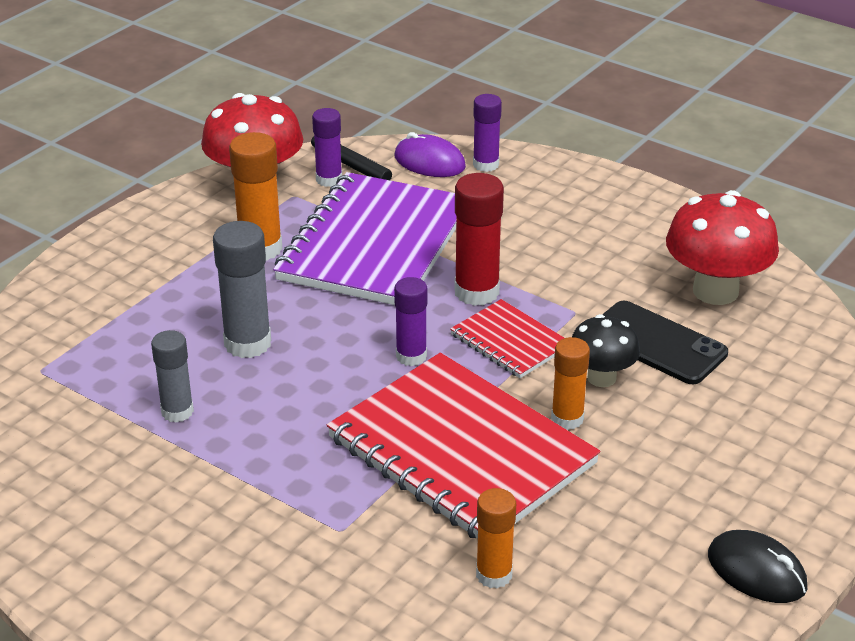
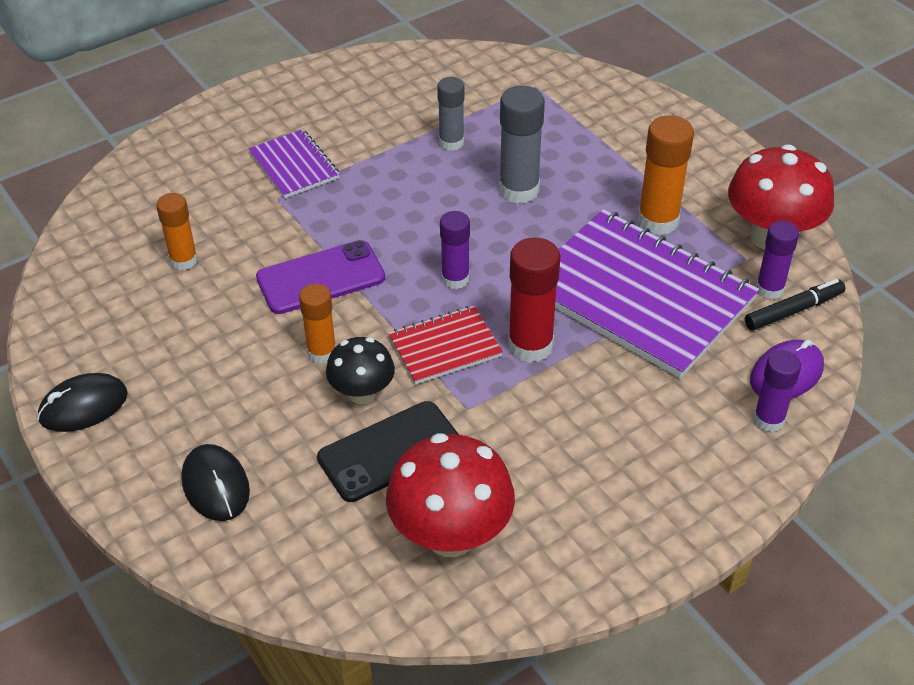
camera: 110 degrees right, 10 degrees up
red notebook [327,353,600,539] -> purple phone [256,240,385,314]
none -> black mouse [182,444,250,521]
none -> purple notebook [248,129,340,198]

